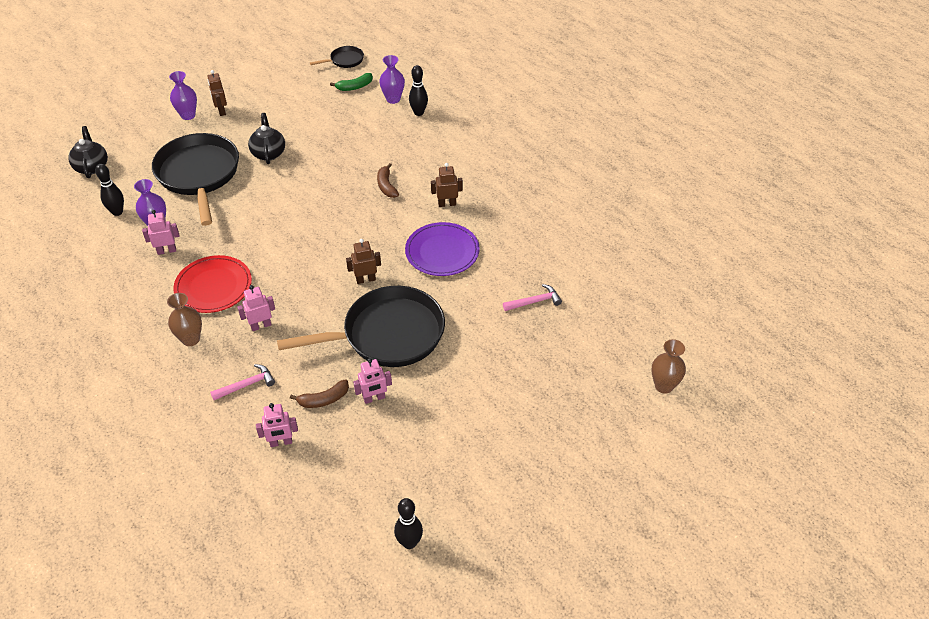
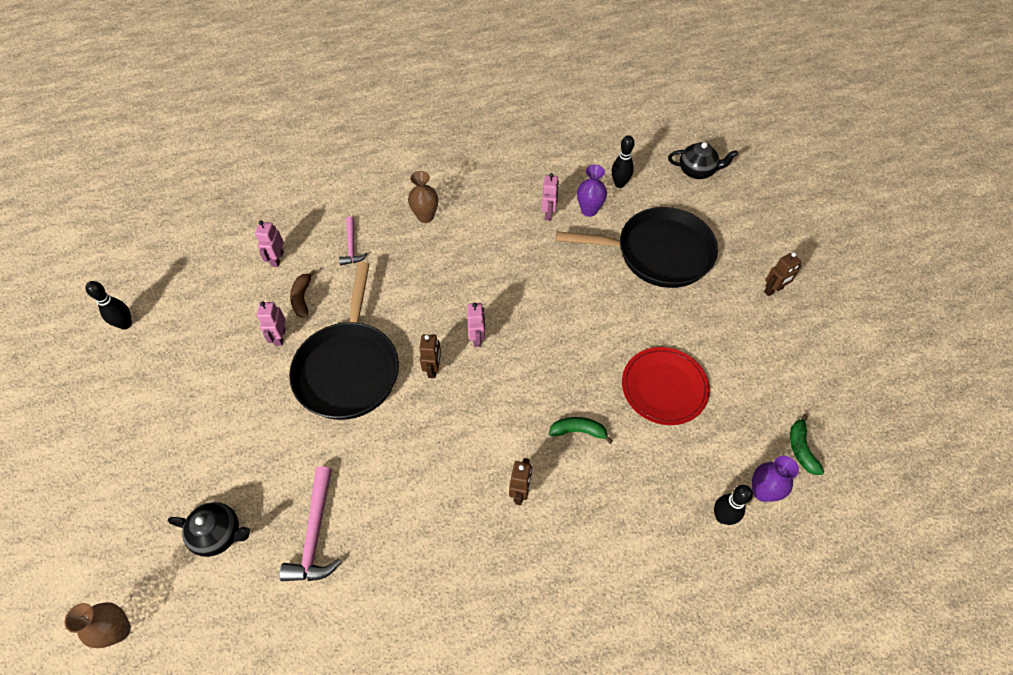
camera: 110 degrees right, 10 degrees up
purple vase [169,71,197,120] -> none
red plate [173,255,252,313] -> red plate moved to [622,347,710,425]
brown robot [207,70,227,116] -> brown robot turned 150 degrees clockwise [764,252,801,296]
pink robot [237,285,275,331] -> pink robot moved to [467,303,485,347]
black teapot [248,113,285,164] -> black teapot moved to [168,502,250,557]
black pan [310,46,364,68] -> none
brown banana [377,163,399,198] -> green banana [549,417,613,444]
purple plate [405,222,480,276] -> none
pink hammer [503,284,562,311] -> pink hammer [279,466,341,581], size x1.59

